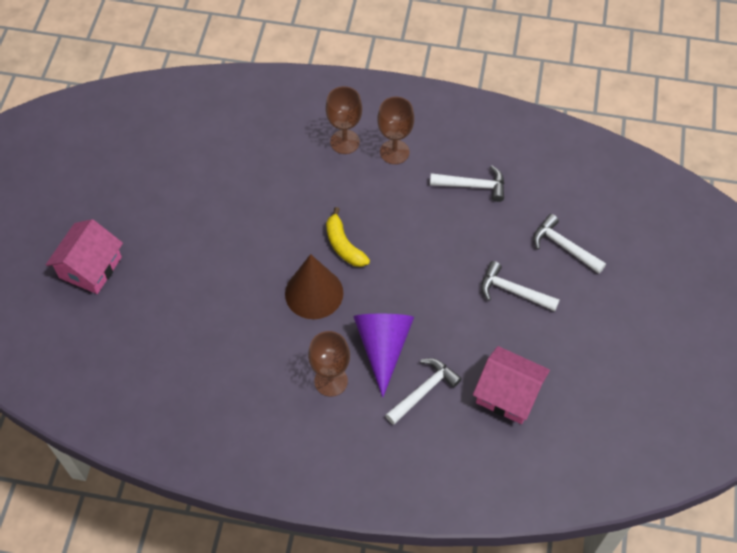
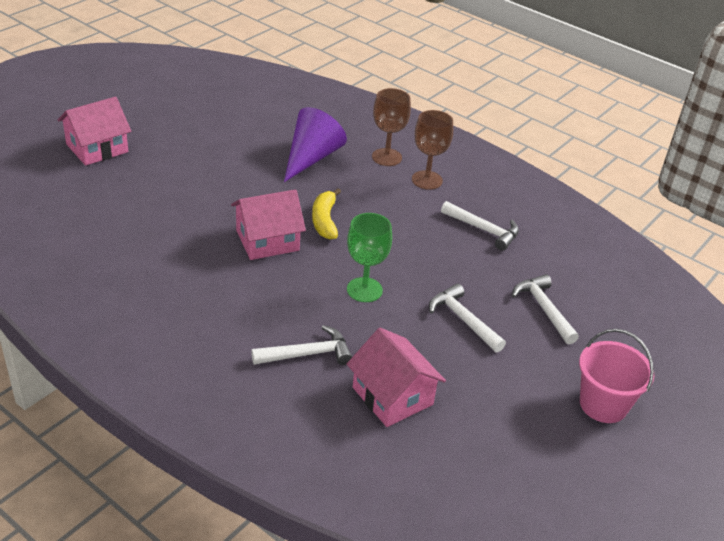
camera: 25 degrees right, 20 degrees down
brown cone [285,254,343,319] -> pink house [231,189,306,260]
brown goblet [308,331,350,397] -> none
purple cone [353,314,414,397] -> purple cone moved to [284,107,347,182]
none -> green goblet [347,213,392,302]
none -> pink bucket [579,329,655,423]

